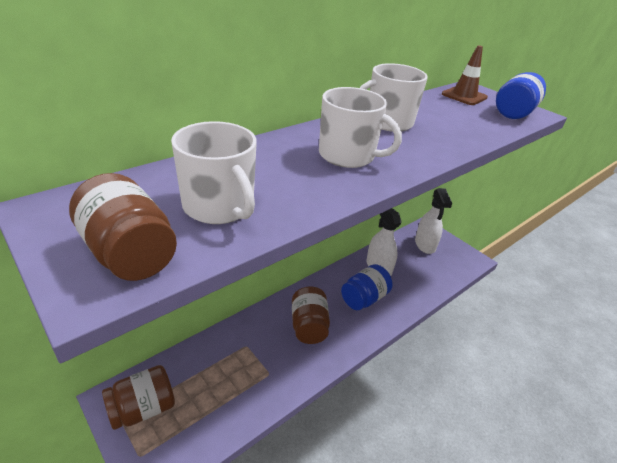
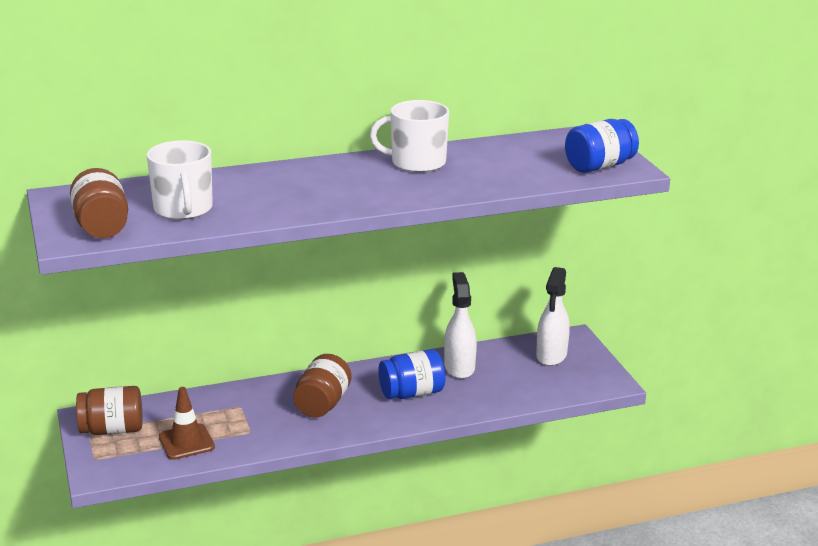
camera: 25 degrees right, 10 degrees down
white mug [319,87,402,168] -> none
brown traffic cone [442,45,488,105] -> brown traffic cone moved to [159,387,215,460]

